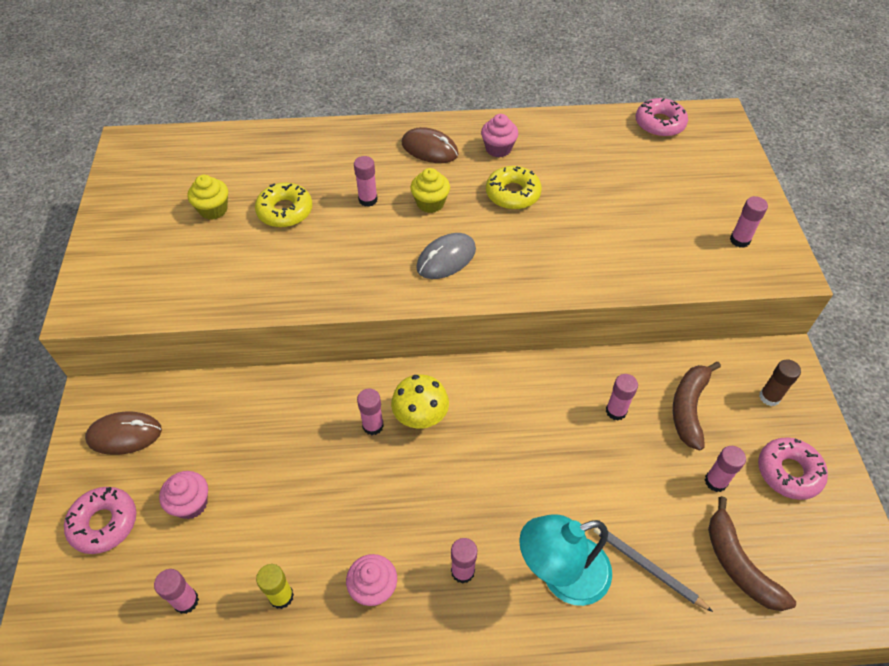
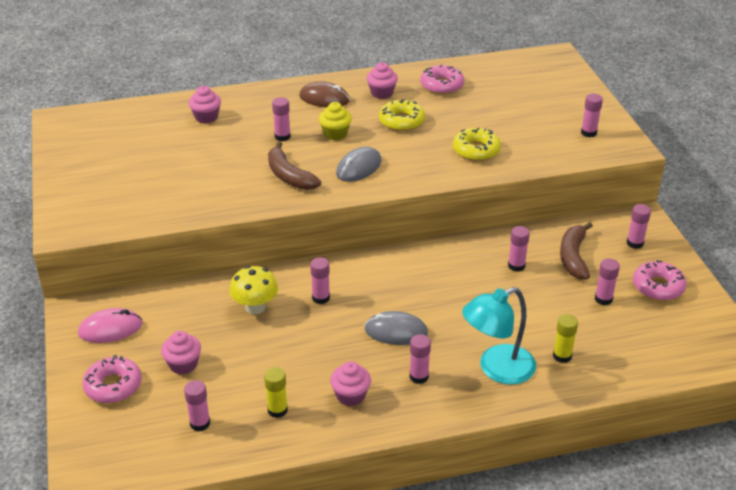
camera: 10 degrees left, 15 degrees down
brown mouse [85,411,162,455] -> pink mouse [78,308,142,343]
yellow cupcake [187,175,228,220] -> none
yellow donut [255,183,313,228] -> yellow donut moved to [453,128,501,161]
yellow mushroom [391,374,449,429] -> yellow mushroom moved to [229,266,278,314]
grey pencil [594,528,713,612] -> yellow glue stick [553,314,578,363]
pink donut [636,98,688,137] -> pink donut moved to [420,65,465,94]
brown banana [708,496,796,611] -> brown banana moved to [268,142,321,190]
brown glue stick [759,359,801,406] -> pink glue stick [627,204,651,249]
none -> pink cupcake [189,86,221,124]
none -> grey mouse [364,311,428,345]

